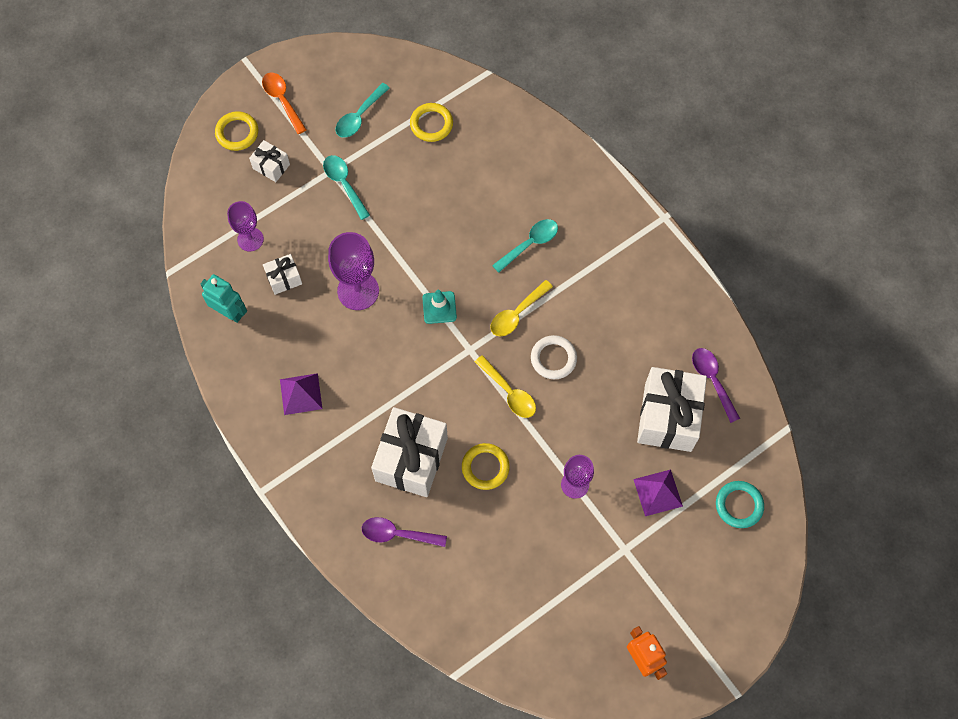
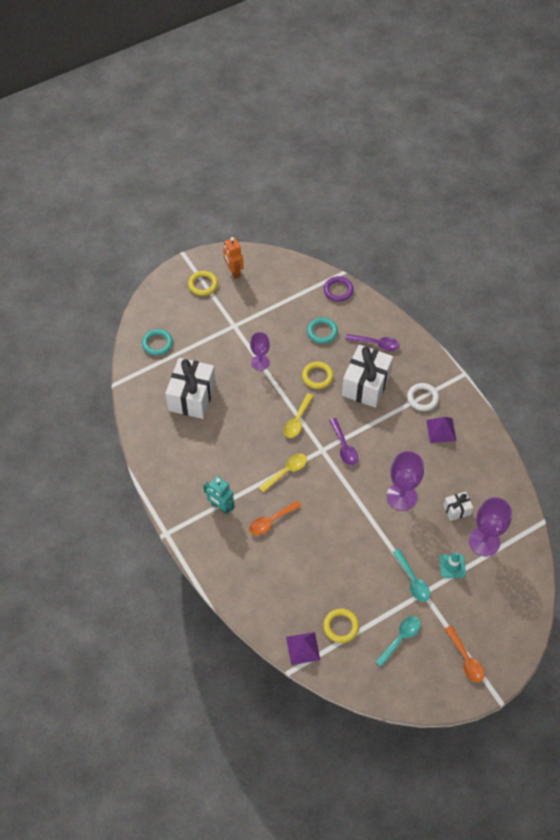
camera: 175 degrees left, 10 degrees down
turquoise robot [201,274,247,323] -> turquoise robot moved to [203,476,235,514]
yellow ring [215,111,258,151] -> yellow ring moved to [188,271,218,296]
purple goblet [227,201,264,252] -> purple goblet [469,497,512,556], size x1.56
white gift [249,140,290,182] -> none
turquoise traffic cone [422,290,457,324] -> turquoise traffic cone moved to [440,552,466,578]
yellow spoon [475,355,536,418] -> yellow spoon turned 120 degrees counterclockwise [284,393,314,438]
turquoise spoon [492,219,558,273] -> orange spoon [249,501,302,535]
white ring [531,335,577,379] -> white ring moved to [407,383,439,411]
purple pyramid [633,470,683,516] -> purple pyramid moved to [286,632,320,665]
purple spoon [692,348,740,423] -> purple spoon moved to [329,418,358,465]
none -> turquoise ring [307,317,338,344]
none -> purple ring [324,276,354,302]

